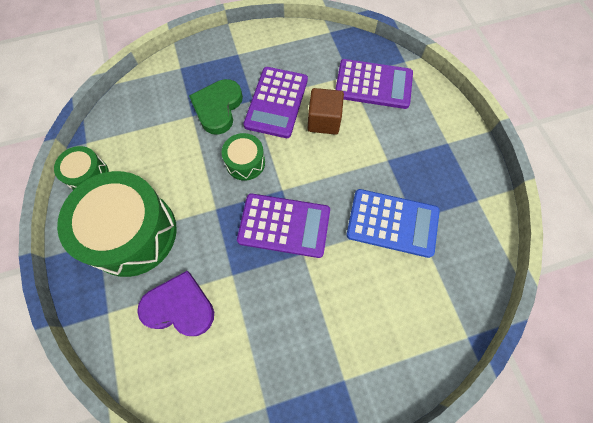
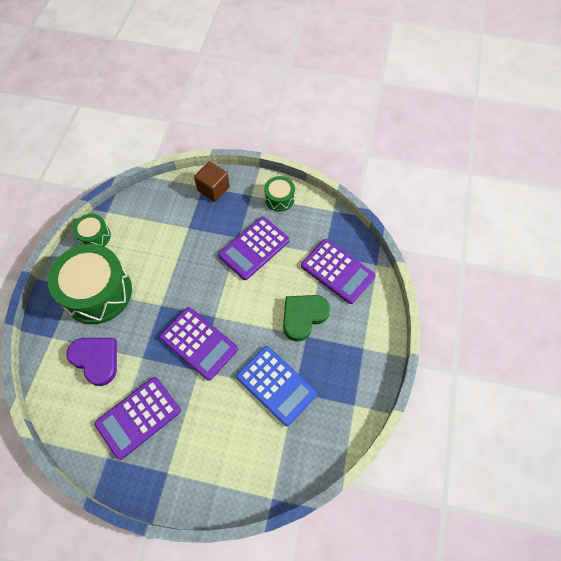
camera: 30 degrees right, 5 degrees down
green heart [189,79,243,135] -> green heart moved to [283,295,330,342]
green drum [221,133,265,181] -> green drum moved to [264,176,295,212]
brown cube [308,88,344,135] -> brown cube moved to [194,162,230,202]
none -> purple calculator [94,377,181,460]

